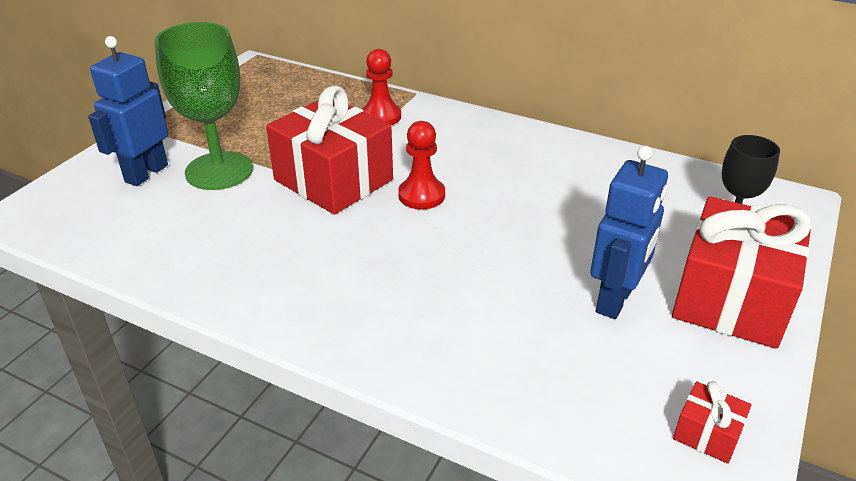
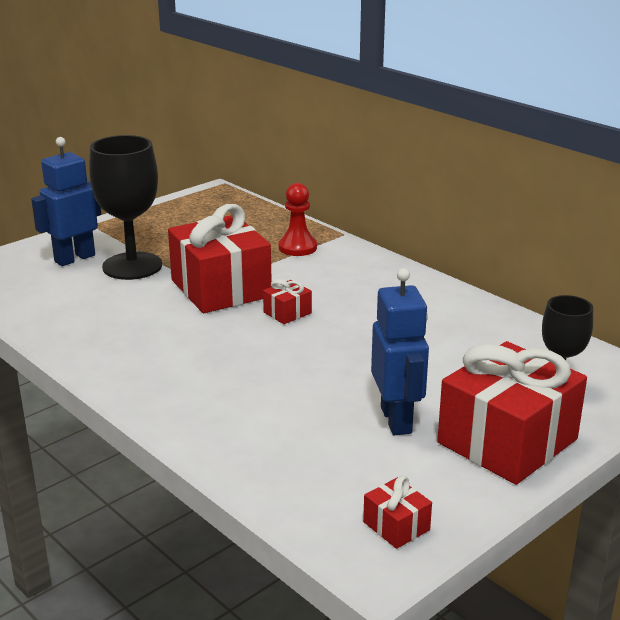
camera: 20 degrees right, 10 degrees down
green goblet [154,22,253,190] -> black goblet [89,135,162,280]
red pawn [398,121,445,209] -> red gift [263,279,312,324]
blue robot [590,146,668,319] -> blue robot turned 60 degrees counterclockwise [371,268,429,435]

